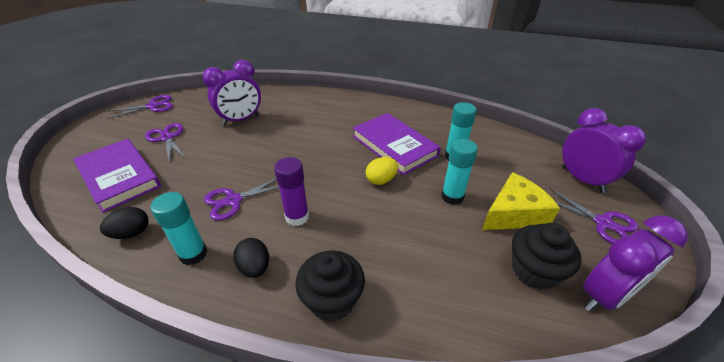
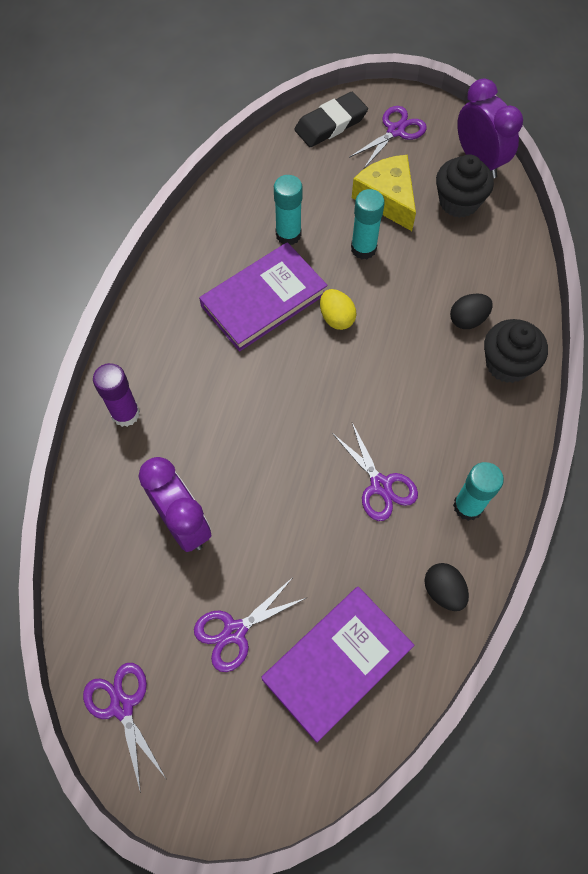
camera: 90 degrees left, 25 degrees up
black egg [233,238,269,278] -> black egg moved to [450,294,493,329]
purple glue stick [274,157,309,226] -> purple glue stick moved to [93,363,140,427]
purple clock [562,108,646,193] -> black eraser [294,92,368,147]

